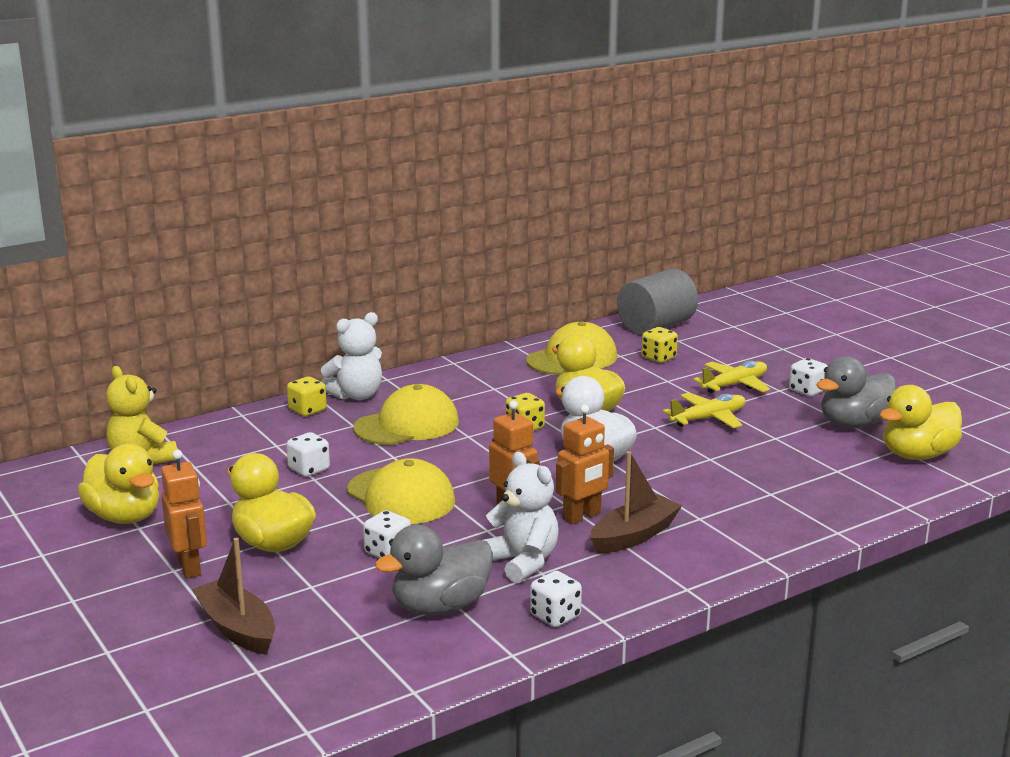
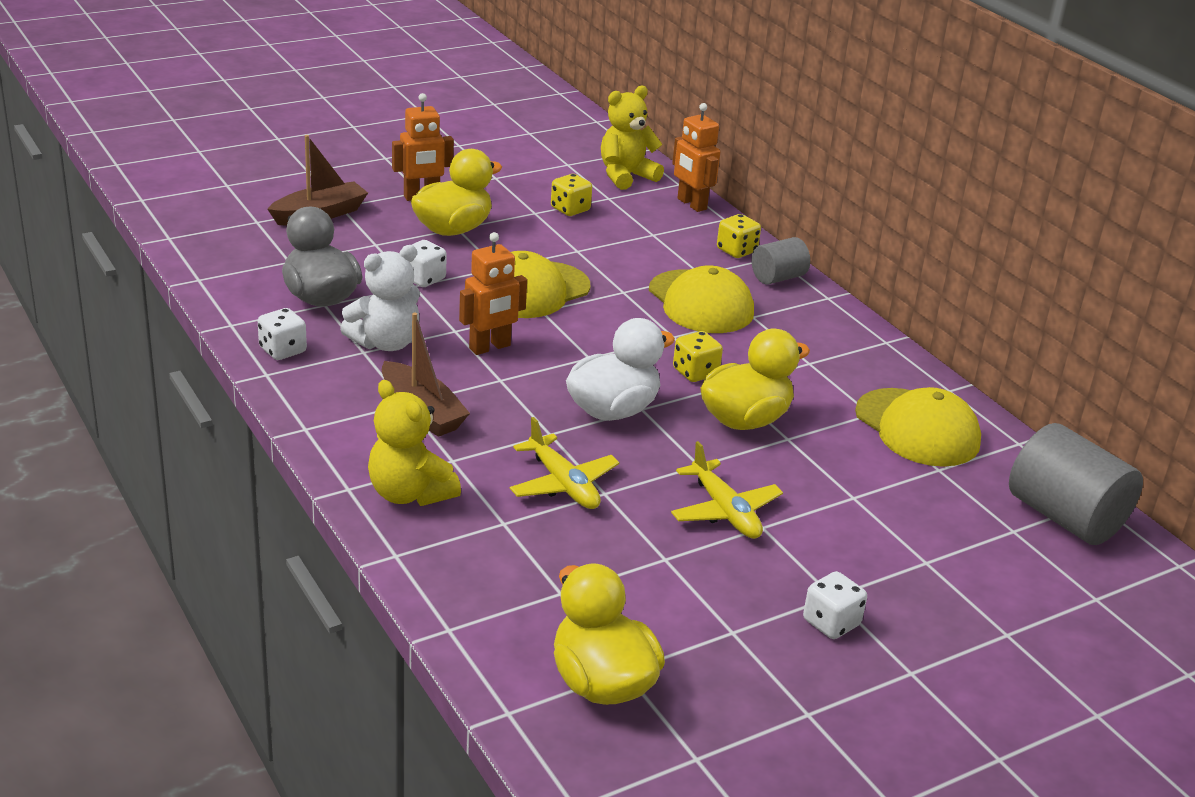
camera: 90 degrees right, 10 degrees up
yellow duck [78,444,159,524] -> none
white dice [286,432,330,477] -> none
white teddy bear [321,312,382,400] -> grey cylinder [751,237,810,285]
orange robot [556,405,614,524] -> orange robot moved to [672,103,720,212]
yellow dice [641,327,678,363] -> yellow dice moved to [551,174,592,216]
yellow plane [693,361,770,394] -> yellow plane moved to [510,417,620,509]
grey duck [816,356,896,428] -> none
none -> yellow teddy bear [368,380,461,506]

